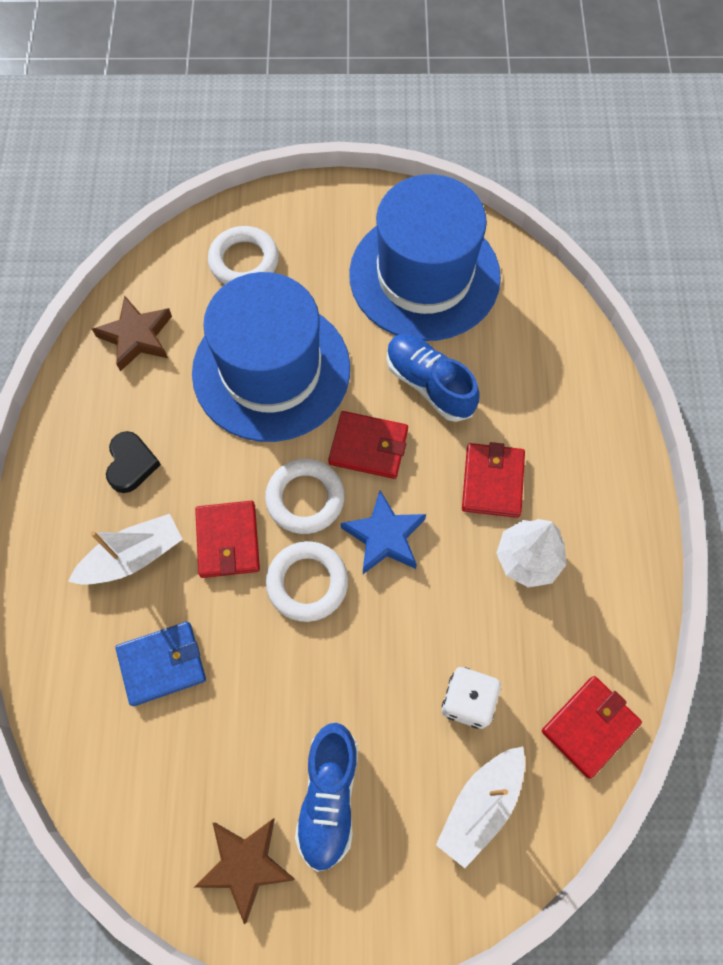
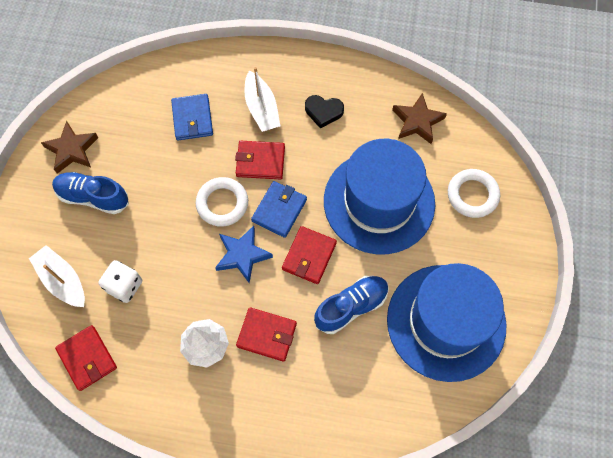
camera: 100 degrees right, 0 degrees up
white ring [265,459,344,534] -> blue wallet [251,181,307,238]

